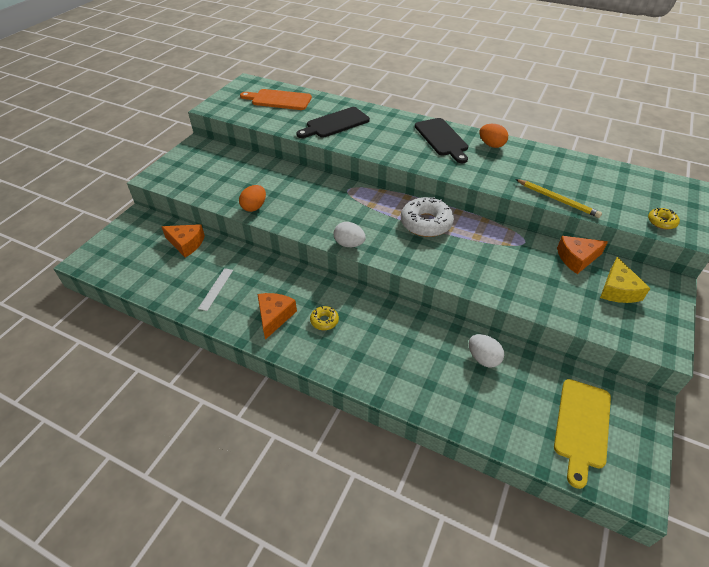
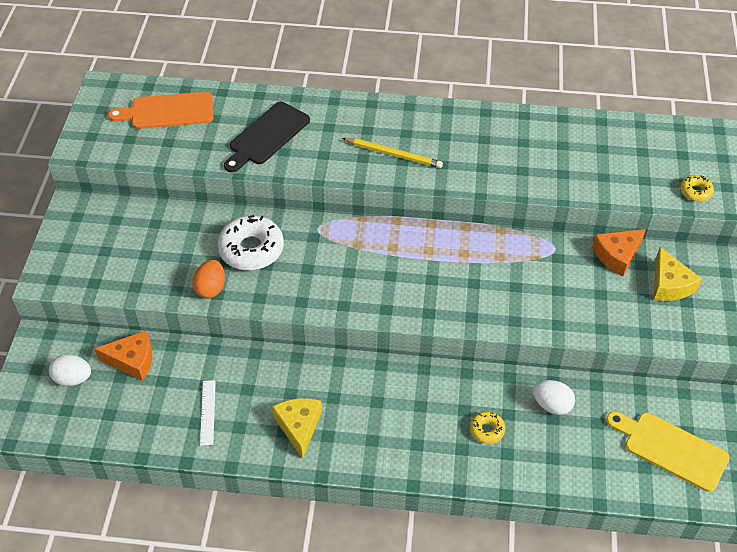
camera: 20 degrees left, 5 degrees up
orange cheese [257,293,297,340] -> yellow cheese [272,398,322,459]
yellow donut [310,306,339,330] -> yellow donut moved to [470,411,505,444]
white egg [334,222,366,247] -> white egg moved to [49,354,91,386]
white donut [401,197,454,237] -> white donut moved to [217,215,284,270]
black cutting board [415,118,468,163] -> none
orange egg [480,124,508,148] -> none
yellow pencil [515,179,602,218] -> yellow pencil moved to [342,138,443,168]
yellow cutting board [554,379,611,489] -> yellow cutting board turned 120 degrees clockwise [606,411,729,492]

